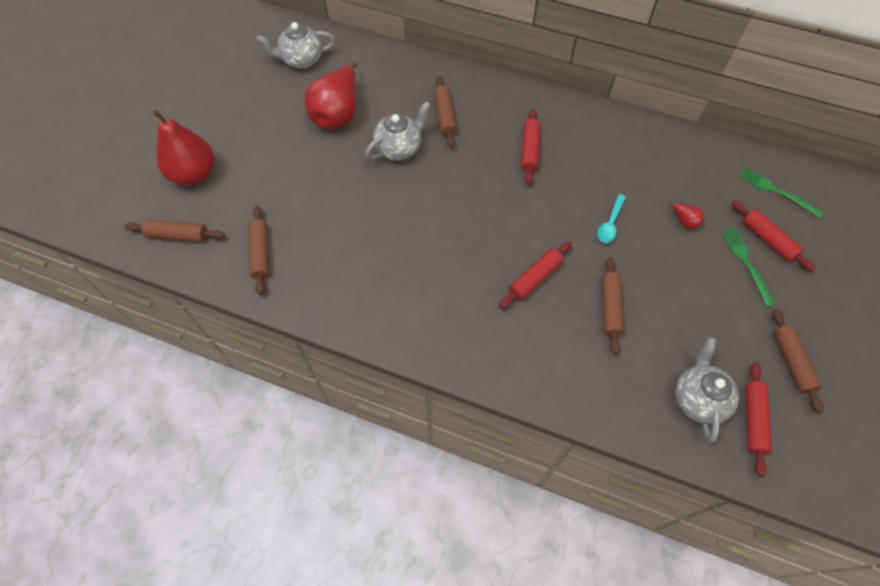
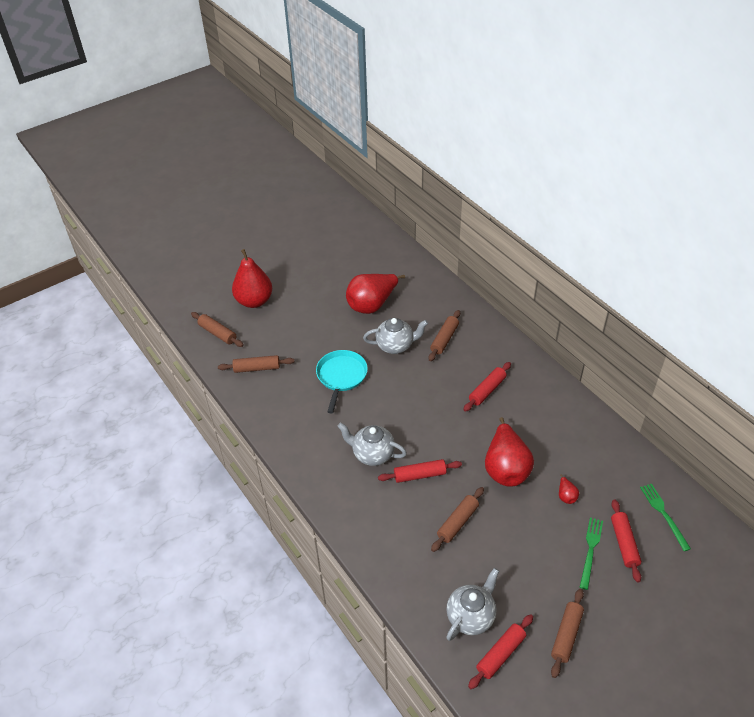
camera: 35 degrees right, 15 degrees down
brown rolling pin [248,206,269,295] -> brown rolling pin turned 60 degrees clockwise [218,355,294,373]
grey teapot [256,22,336,69] -> grey teapot moved to [337,422,407,466]
turquoise spoon [597,194,626,243] -> red pear [485,417,534,487]
none -> turquoise pan [316,350,368,413]

